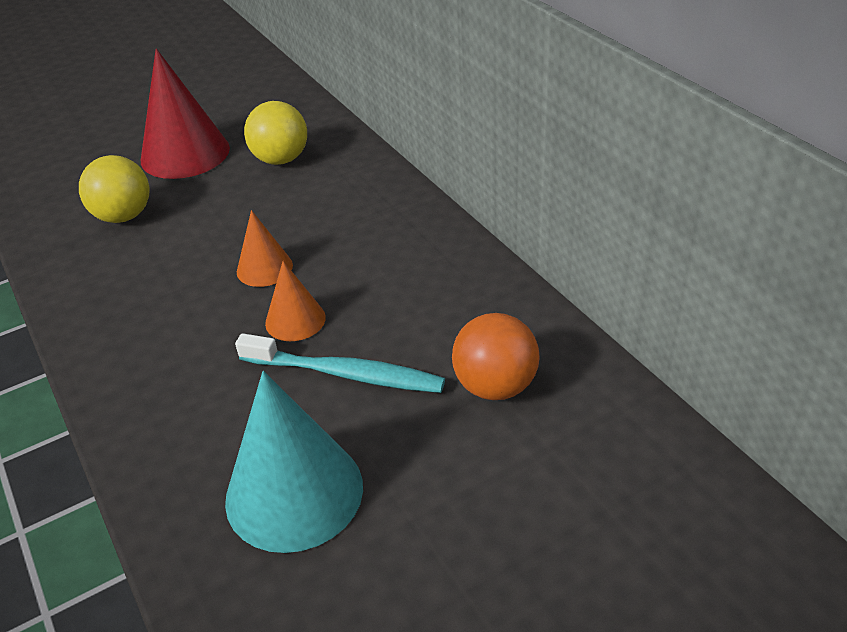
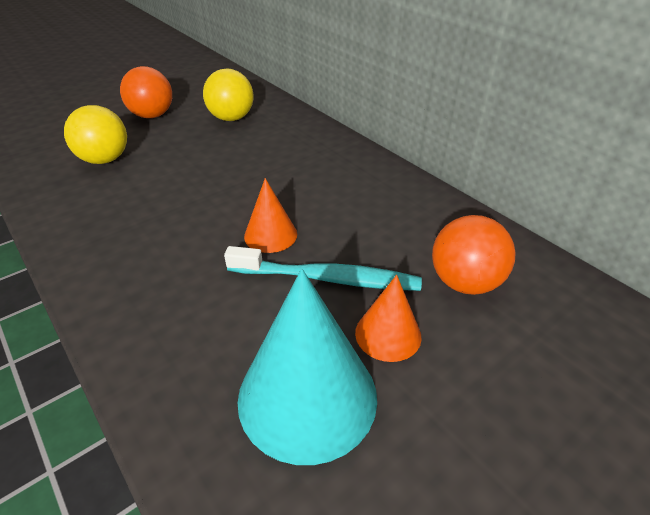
camera: 10 degrees left, 0 degrees up
red cone [141,48,230,179] -> orange ball [120,66,172,118]
orange cone [237,210,293,287] -> orange cone moved to [355,275,422,362]

